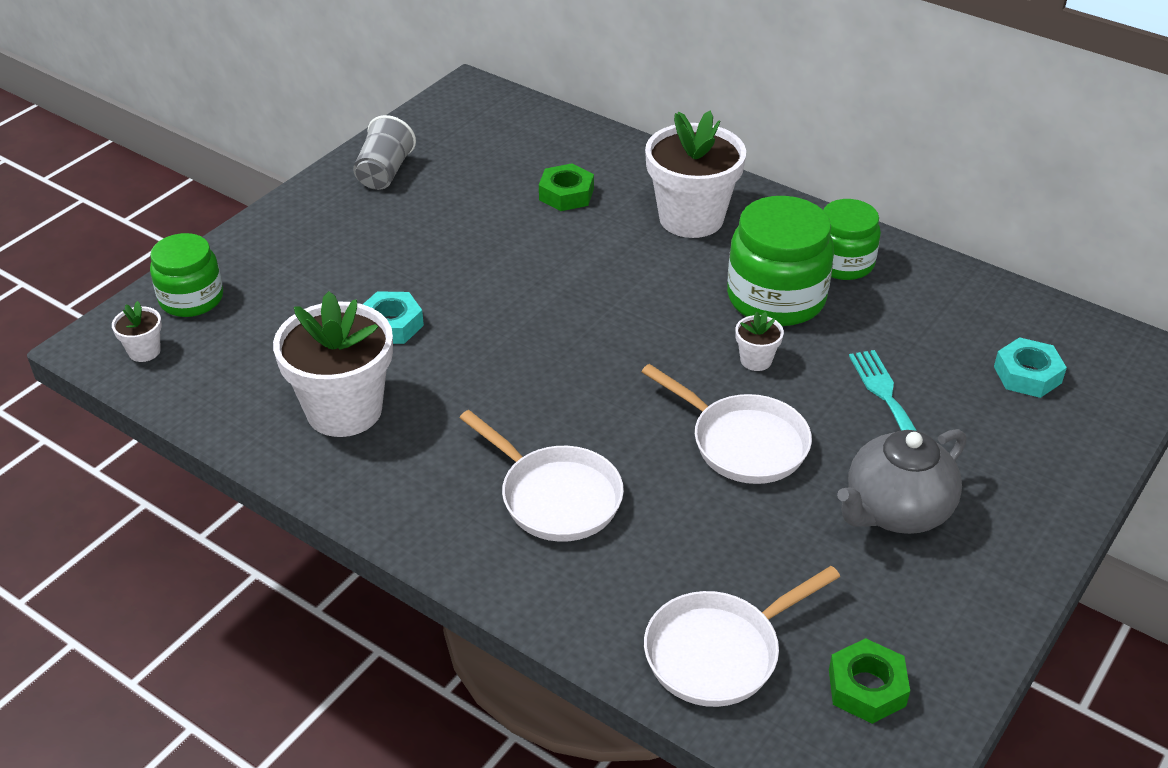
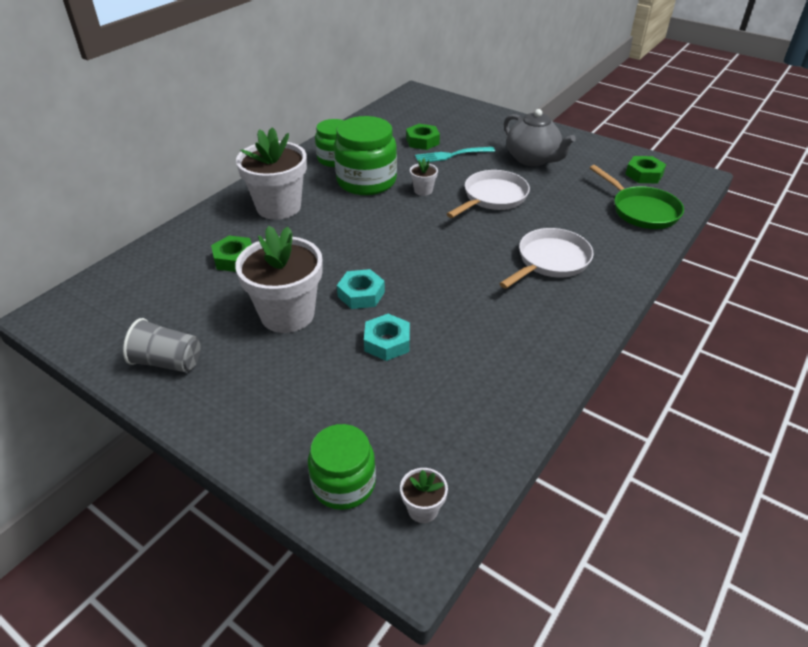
camera: 90 degrees left, 0 degrees up
white flower pot [273,291,393,437] -> white flower pot moved to [235,226,323,333]
white pan [644,566,840,707] -> green pan [590,165,684,229]
turquoise nut [994,337,1067,398] -> turquoise nut moved to [337,269,385,309]
none -> green nut [406,124,440,150]

